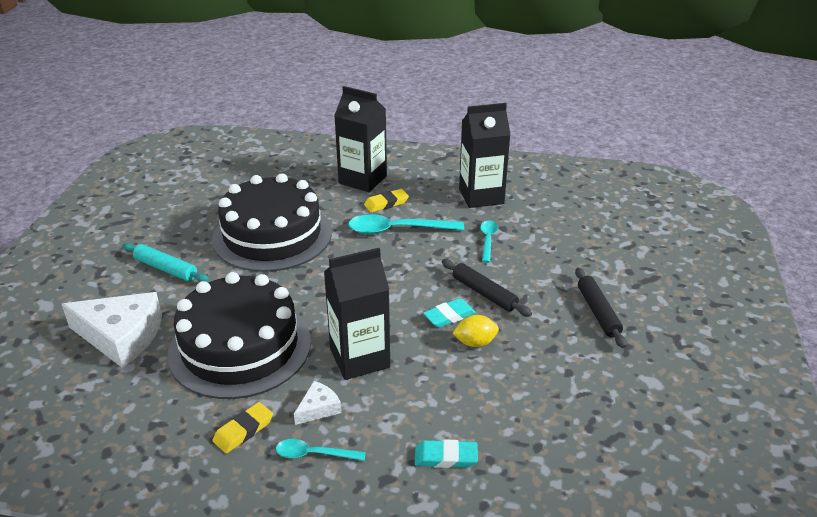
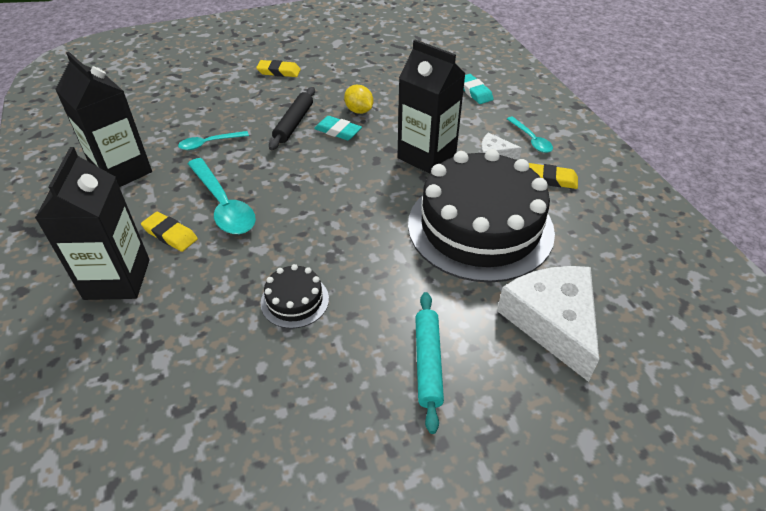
camera: 120 degrees left, 10 degrees up
black cake [212,173,332,272] -> black cake [260,264,329,329], size x0.42
black rolling pin [575,268,627,348] -> yellow eraser [256,60,301,77]

